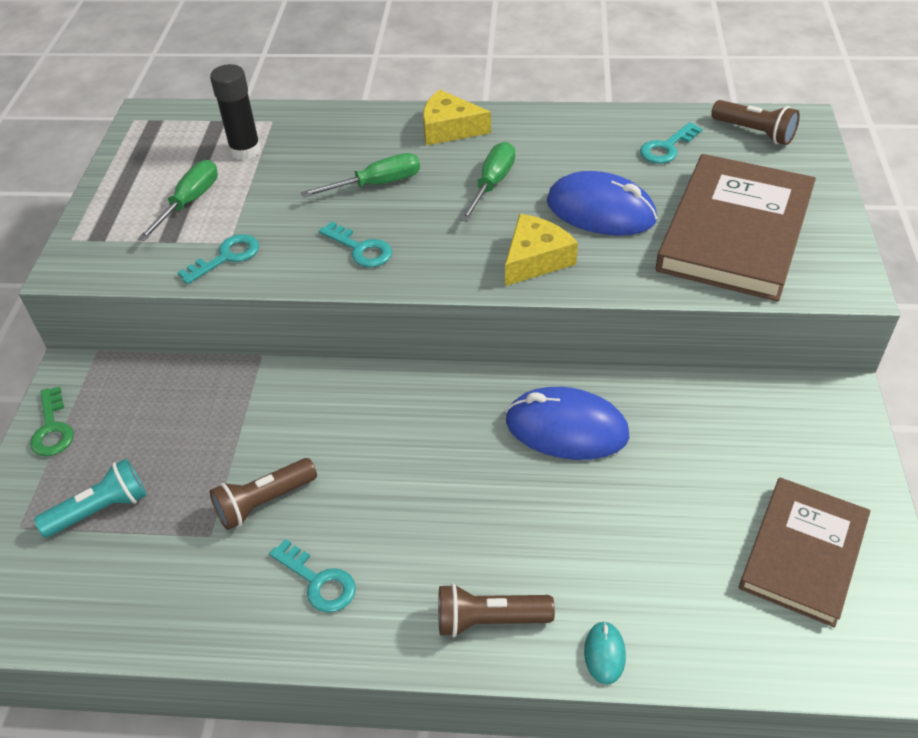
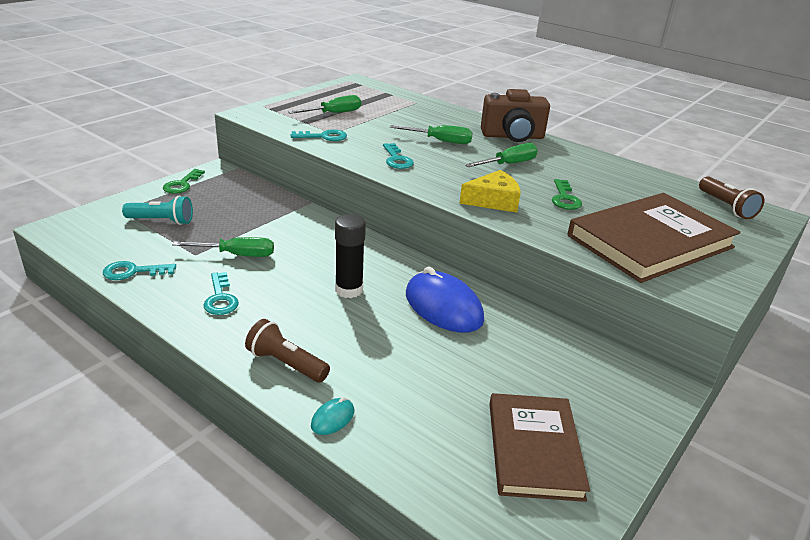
camera: 30 degrees right, 15 degrees down
black glue stick [210,64,261,160] -> black glue stick moved to [335,214,366,298]
brown flashlight [210,458,317,530] -> green screwdriver [172,237,274,257]
yellow cheese [423,89,491,146] -> brown camera [481,89,550,142]
blue mouse [547,171,657,236] -> green key [552,179,582,210]
turquoise key [640,122,702,164] -> turquoise key moved to [103,261,176,280]
brown book [739,477,870,628] -> brown book turned 60 degrees counterclockwise [489,393,590,502]

